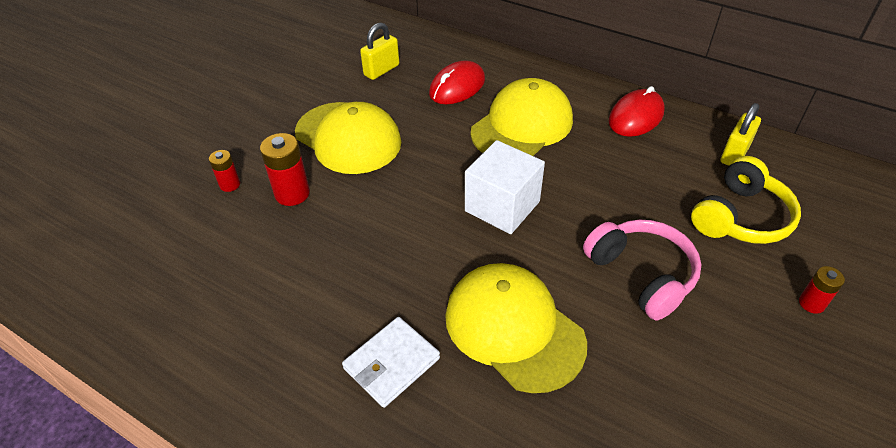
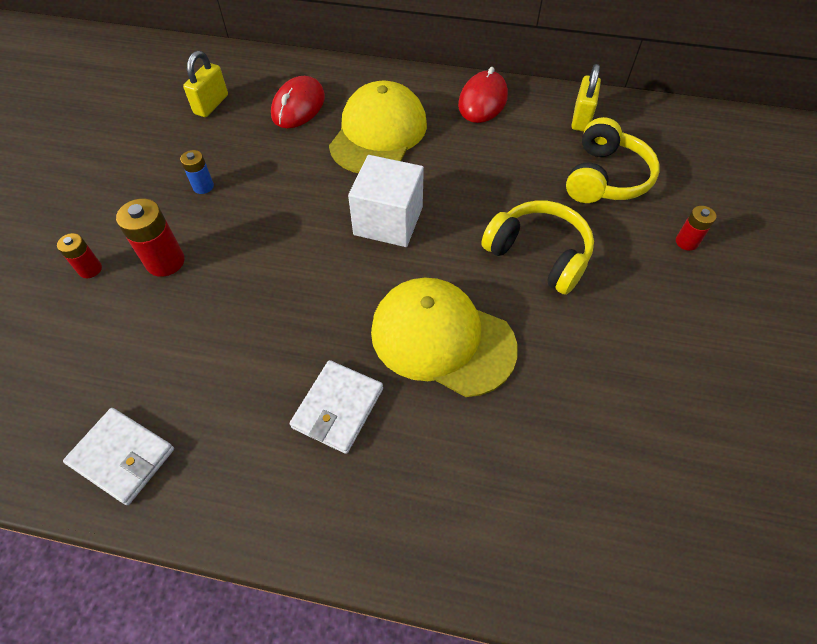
camera: 20 degrees left, 10 degrees up
yellow cap [295,102,401,174] -> blue battery [180,150,214,194]
pink headphones [583,220,702,321] -> yellow headphones [481,201,594,295]
none -> white wallet [63,408,174,505]

